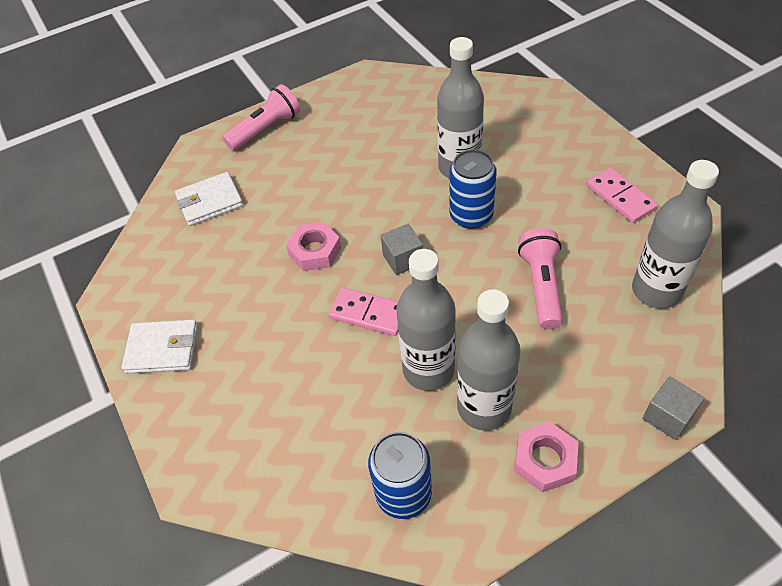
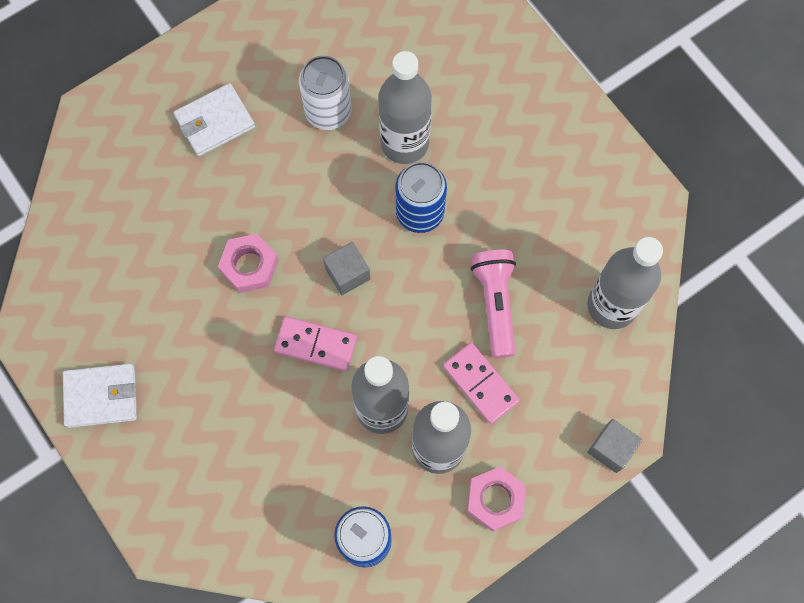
camera: 10 degrees left, 20 degrees up
white wallet [175,172,243,226] -> white wallet moved to [174,83,255,156]
pink flashlight [222,84,300,151] -> none
pink domino [587,168,658,223] -> pink domino moved to [443,343,520,424]
none -> white can [299,56,351,130]

